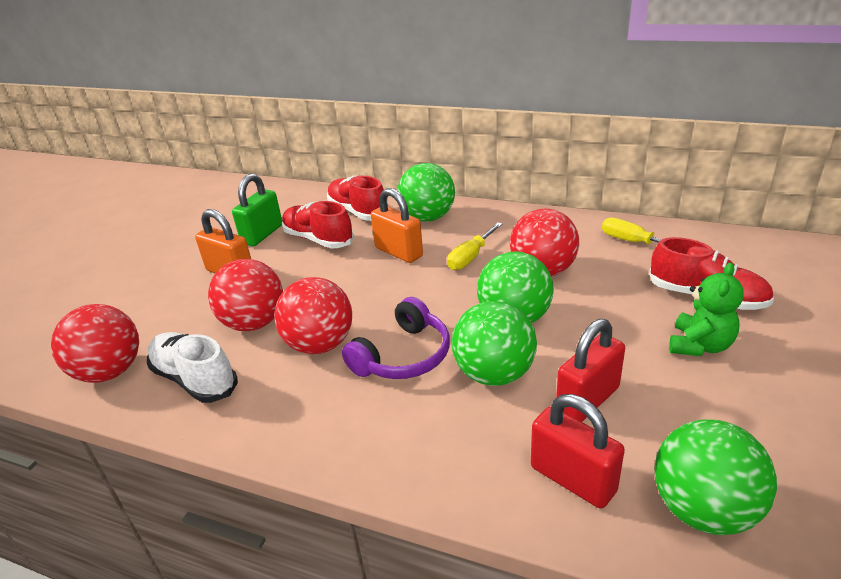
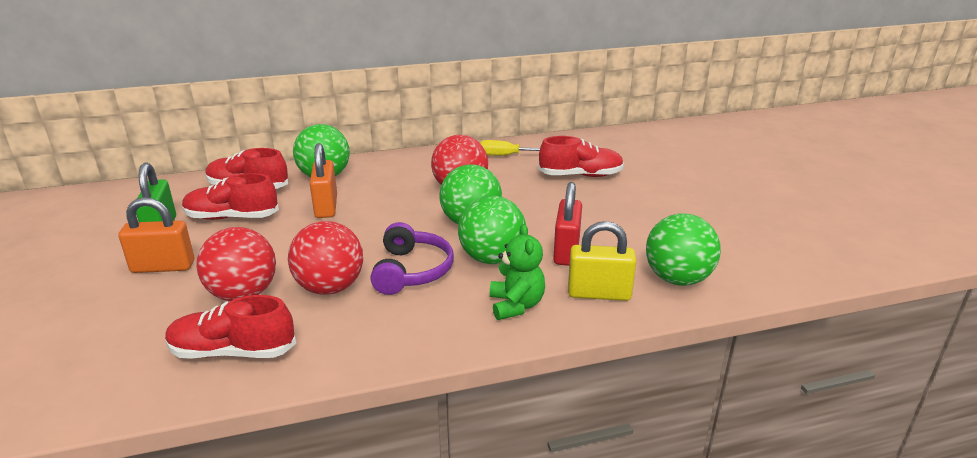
camera: 40 degrees left, 5 degrees down
red ball [51,304,139,383] -> none
white shoe [147,332,238,403] -> red shoe [165,295,296,359]
orange padlock [371,188,423,263] -> orange padlock turned 75 degrees clockwise [310,143,337,218]
yellow screwdriver [447,222,503,270] -> none
red padlock [531,394,625,509] -> yellow padlock [568,221,636,301]
green teddy bear [669,263,744,356] -> green teddy bear moved to [490,224,545,320]

